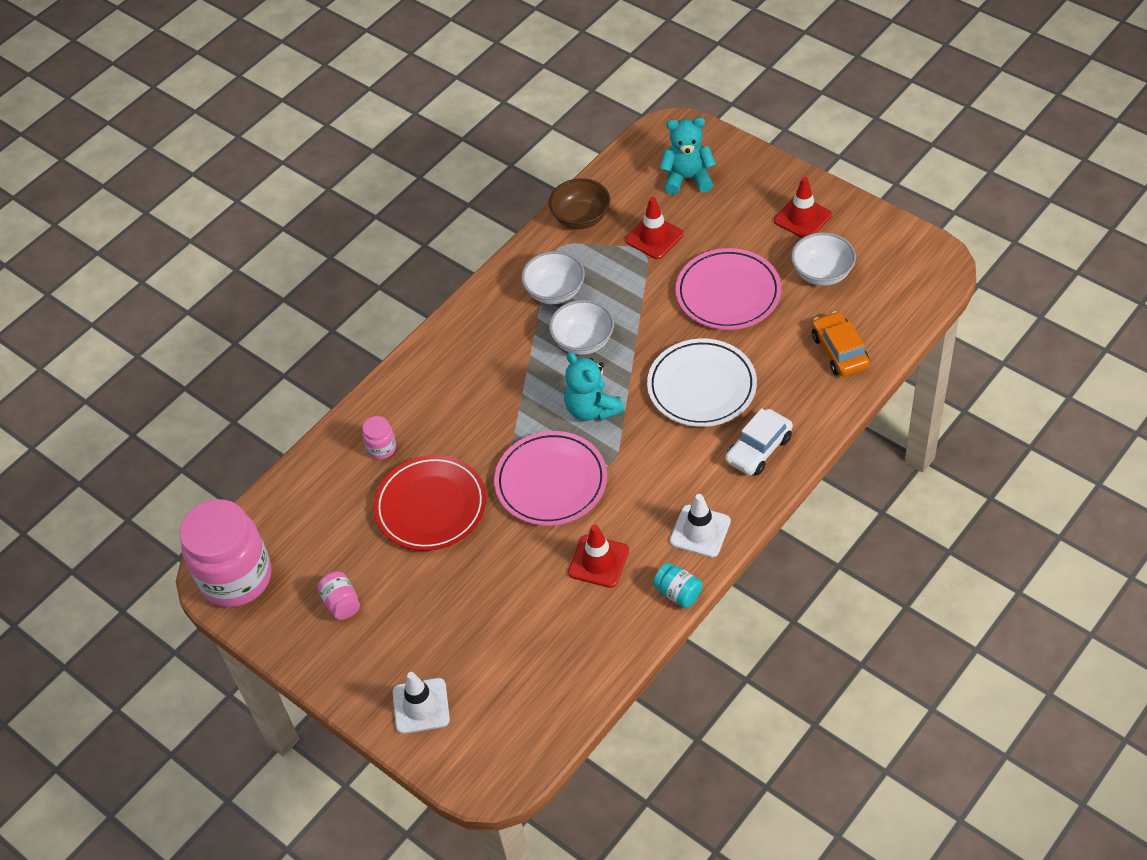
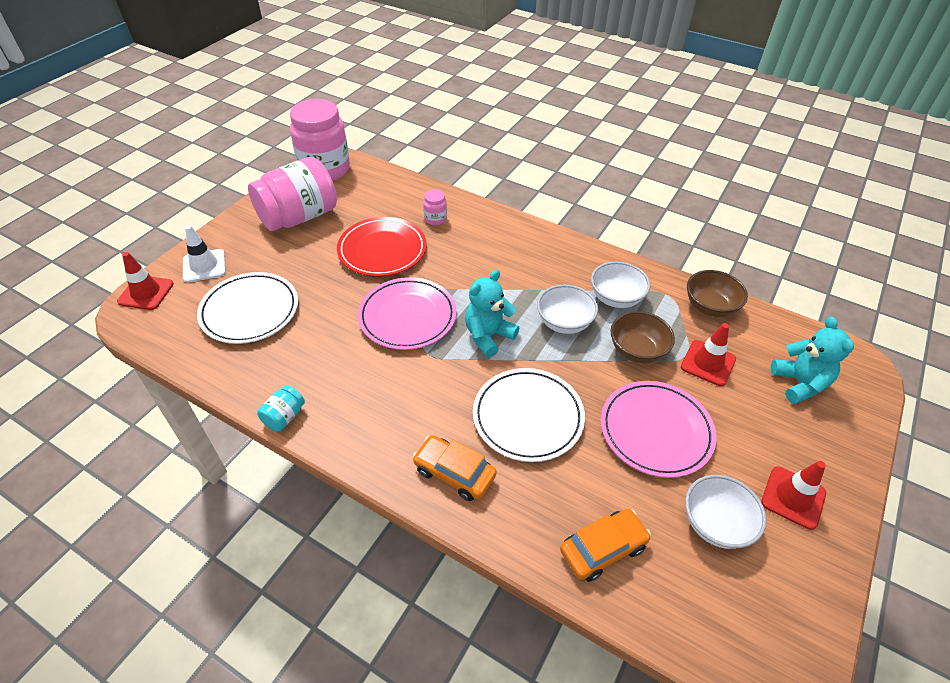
camera: 75 degrees right, 5 degrees down
pink jar [317,571,360,620] -> pink jar [248,157,337,231], size x2.39
red traffic cone [568,525,629,588] -> red traffic cone moved to [117,252,174,310]
white traffic cone [670,494,731,558] -> none
white car [725,408,793,476] -> orange car [412,435,497,501]
none -> white plate [197,272,298,344]
none -> brown bowl [610,311,675,363]

